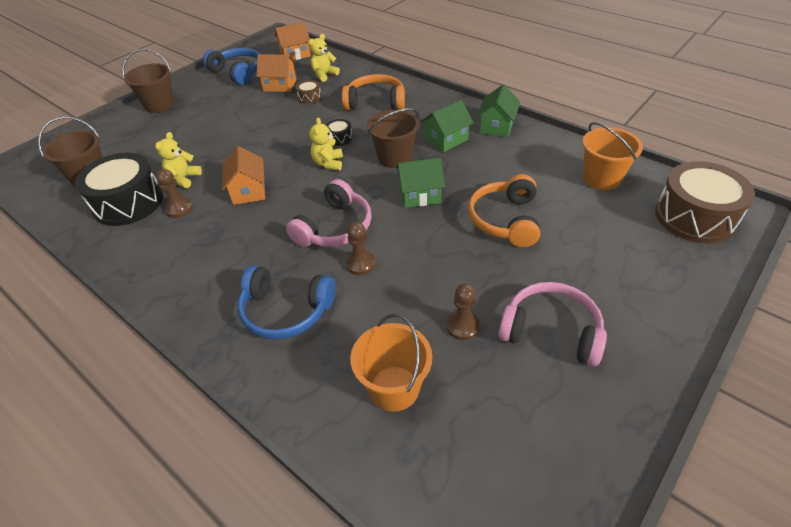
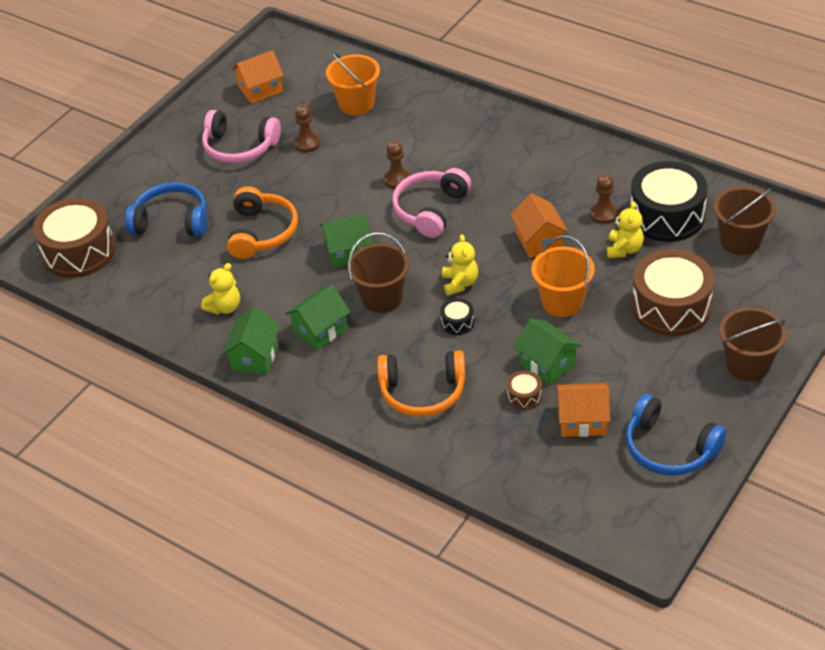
camera: 175 degrees right, 0 degrees up
blue headphones [238,265,335,339] -> blue headphones moved to [125,182,207,236]
orange house [275,22,311,60] -> orange house moved to [232,50,284,104]
yellow teddy bear [309,34,340,82] -> yellow teddy bear moved to [201,263,240,315]
orange bucket [582,122,643,190] -> orange bucket moved to [531,235,595,317]
none -> green house [514,318,582,385]
none -> brown drum [632,249,714,336]

